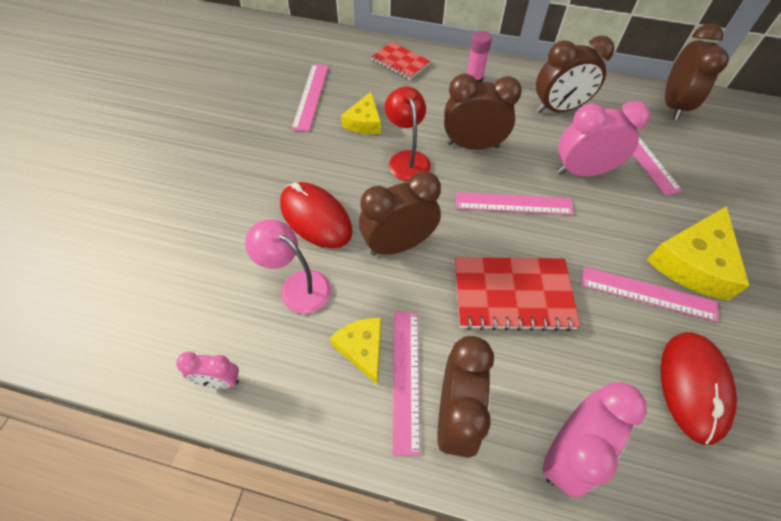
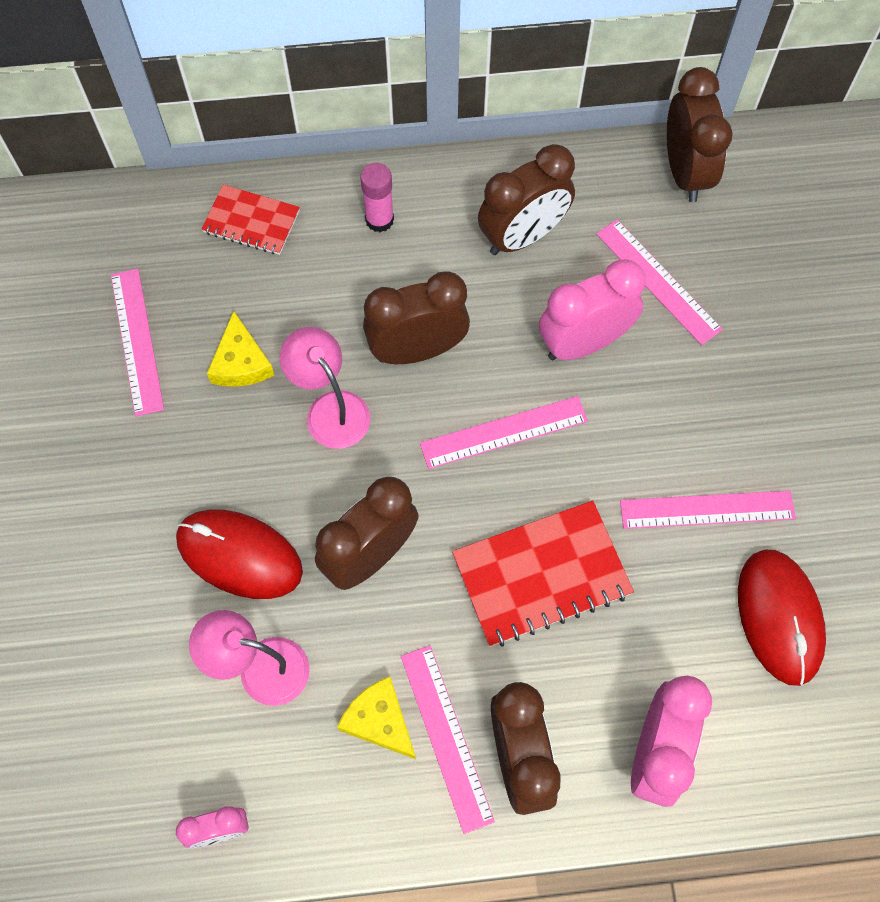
camera: 20 degrees left, 10 degrees up
red lamp [385,86,431,181] -> pink lamp [280,327,370,449]
yellow cheese [647,206,750,301] -> none

